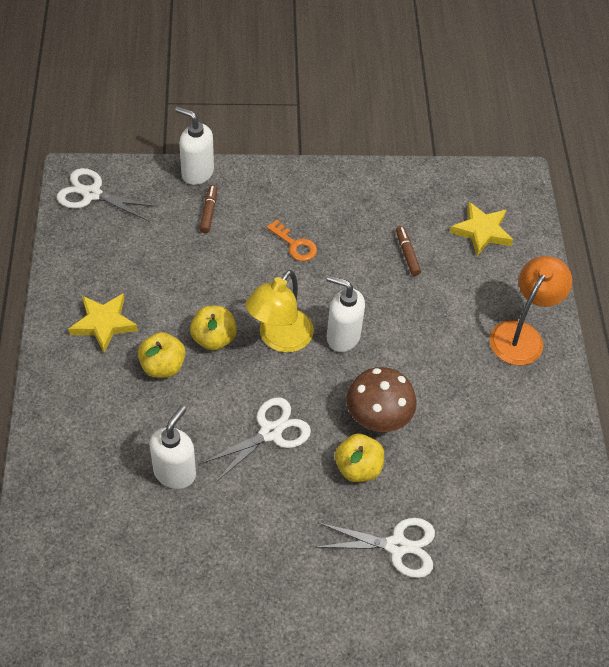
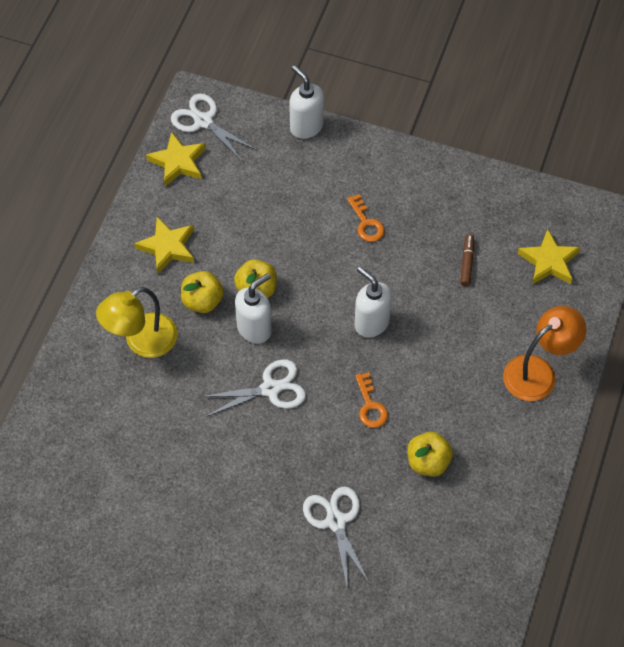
camera: 25 degrees right, 5 degrees up
white soap dispenser [150,406,196,489] -> white soap dispenser moved to [235,273,272,344]
brown marker [200,185,217,233] -> none
yellow lamp [245,270,314,353] -> yellow lamp moved to [96,287,178,358]
white scissors [317,518,435,578] -> white scissors turned 135 degrees counterclockwise [303,486,370,591]
yellow apple [335,434,384,482] -> yellow apple moved to [407,432,453,476]
brown mushroom [346,367,416,432] -> orange key [355,372,388,428]
none -> yellow star [146,132,206,186]

